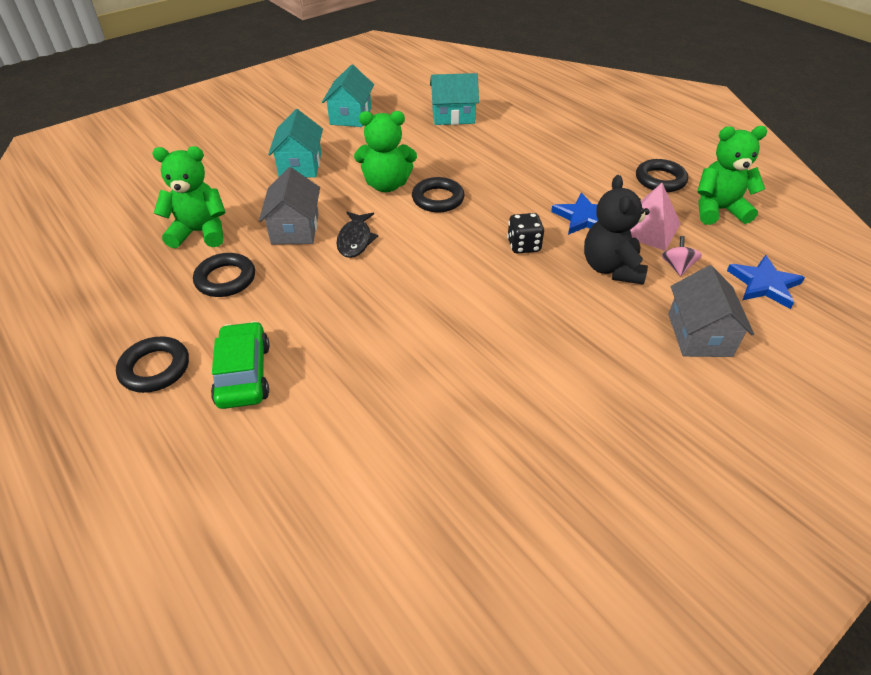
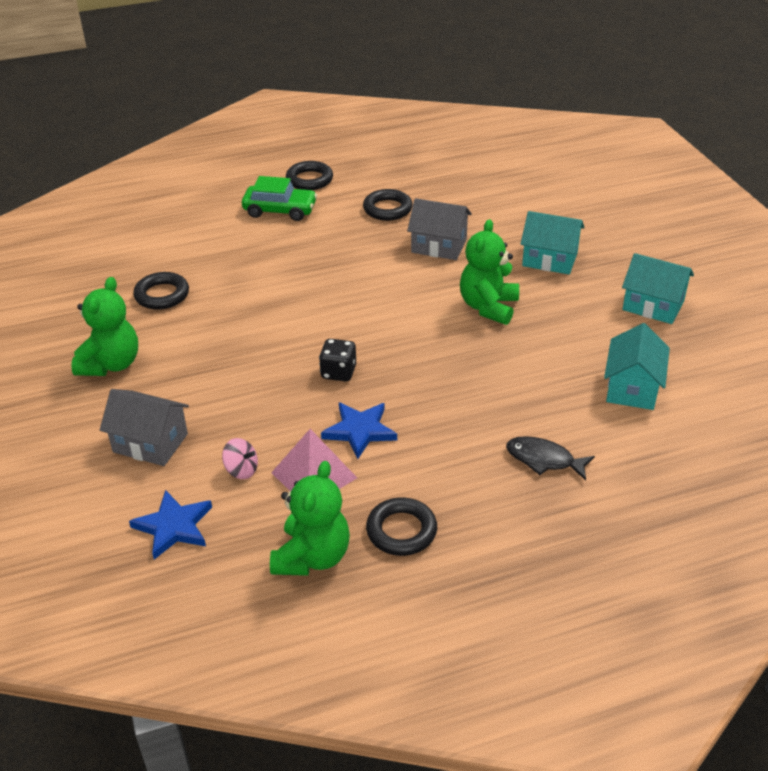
camera: 110 degrees right, 5 degrees down
green teddy bear [152,146,226,248] -> green teddy bear moved to [71,277,138,376]
black fish [336,212,378,258] -> black fish moved to [506,436,595,480]
black ring [412,177,465,212] -> black ring moved to [133,272,189,310]
black teddy bear [584,175,650,285] -> none

